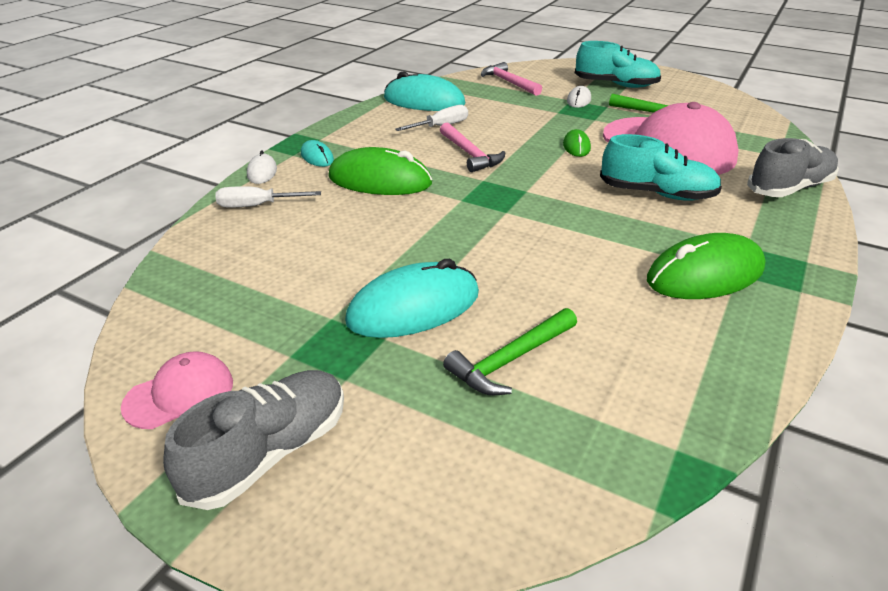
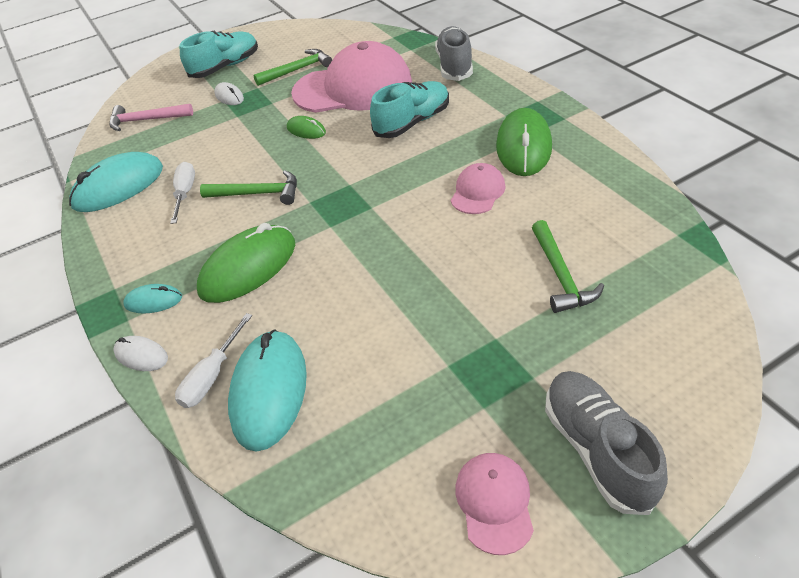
camera: 55 degrees left, 10 degrees up
turquoise mouse [345,259,479,338] -> turquoise mouse moved to [228,329,307,452]
pink hammer [440,122,505,172] -> green hammer [200,170,297,205]
none -> pink cap [451,163,506,214]

